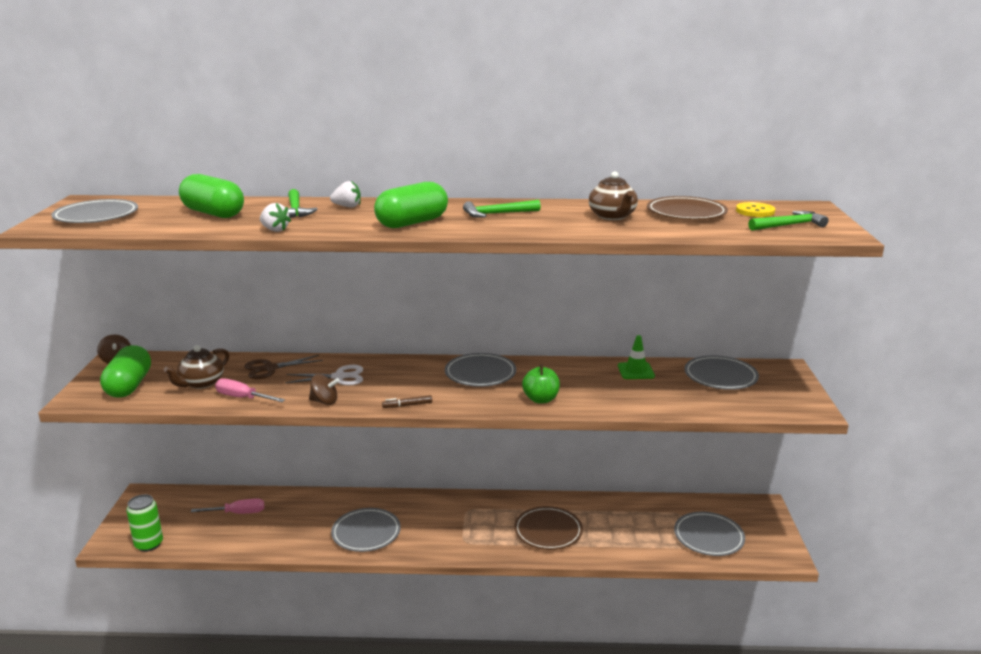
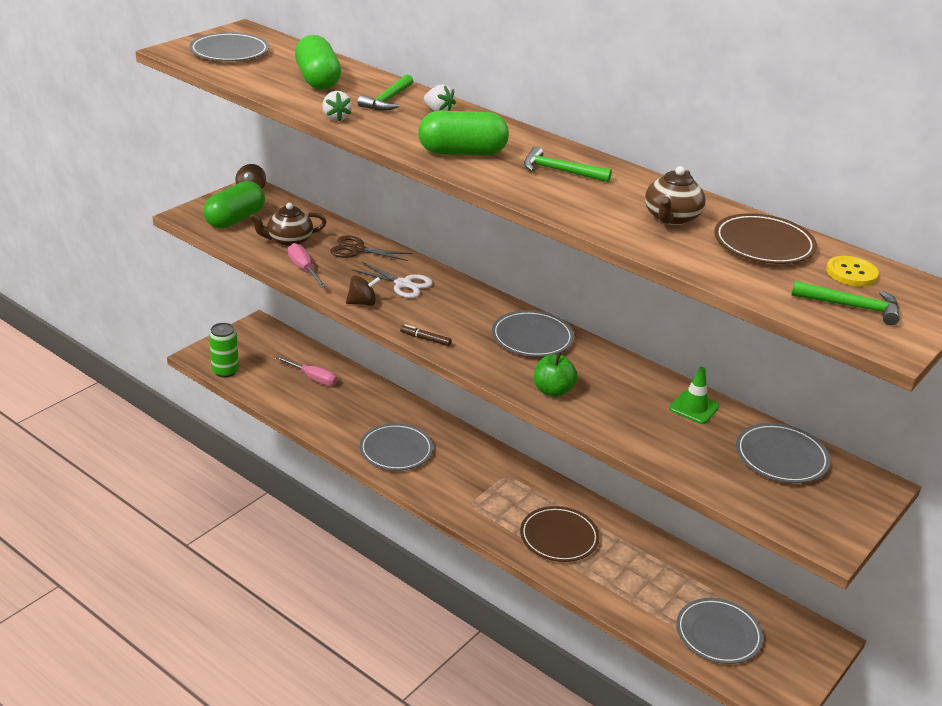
camera: 35 degrees right, 10 degrees up
brown spinning top [309,374,340,405] -> brown spinning top turned 60 degrees counterclockwise [346,275,381,306]

